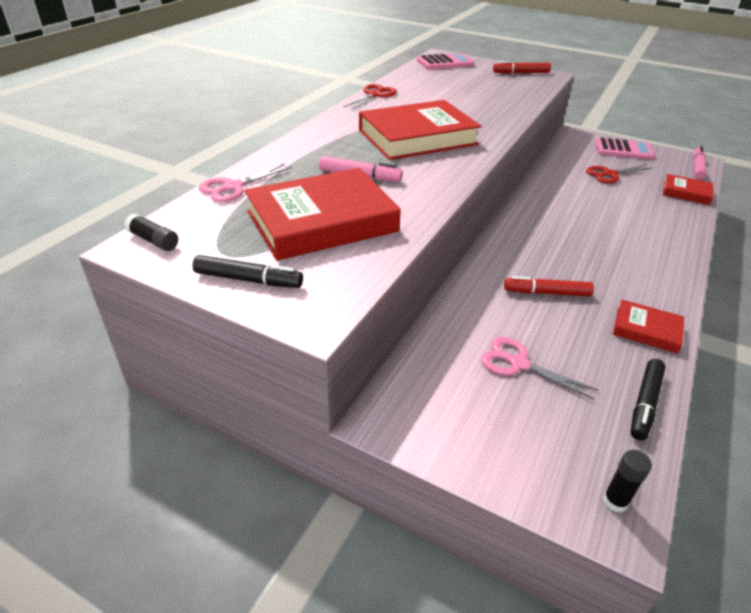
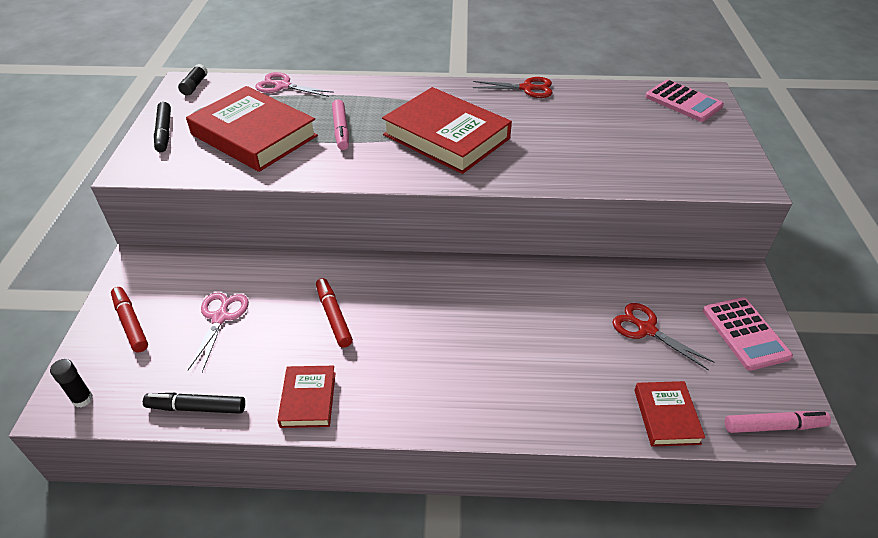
camera: 65 degrees right, 5 degrees up
red marker [493,61,551,74] -> red marker moved to [111,287,148,352]

